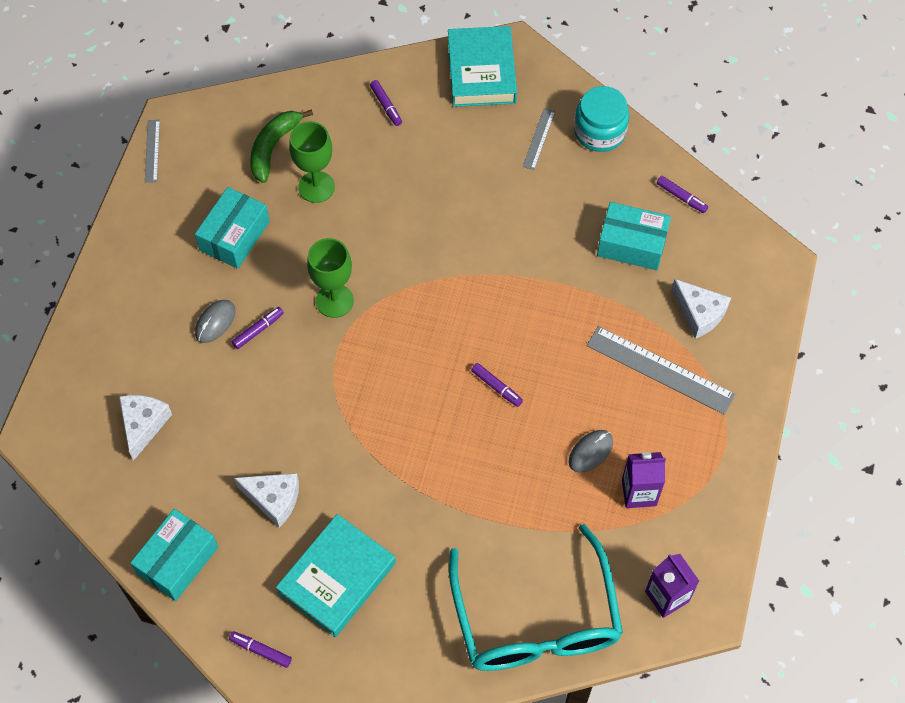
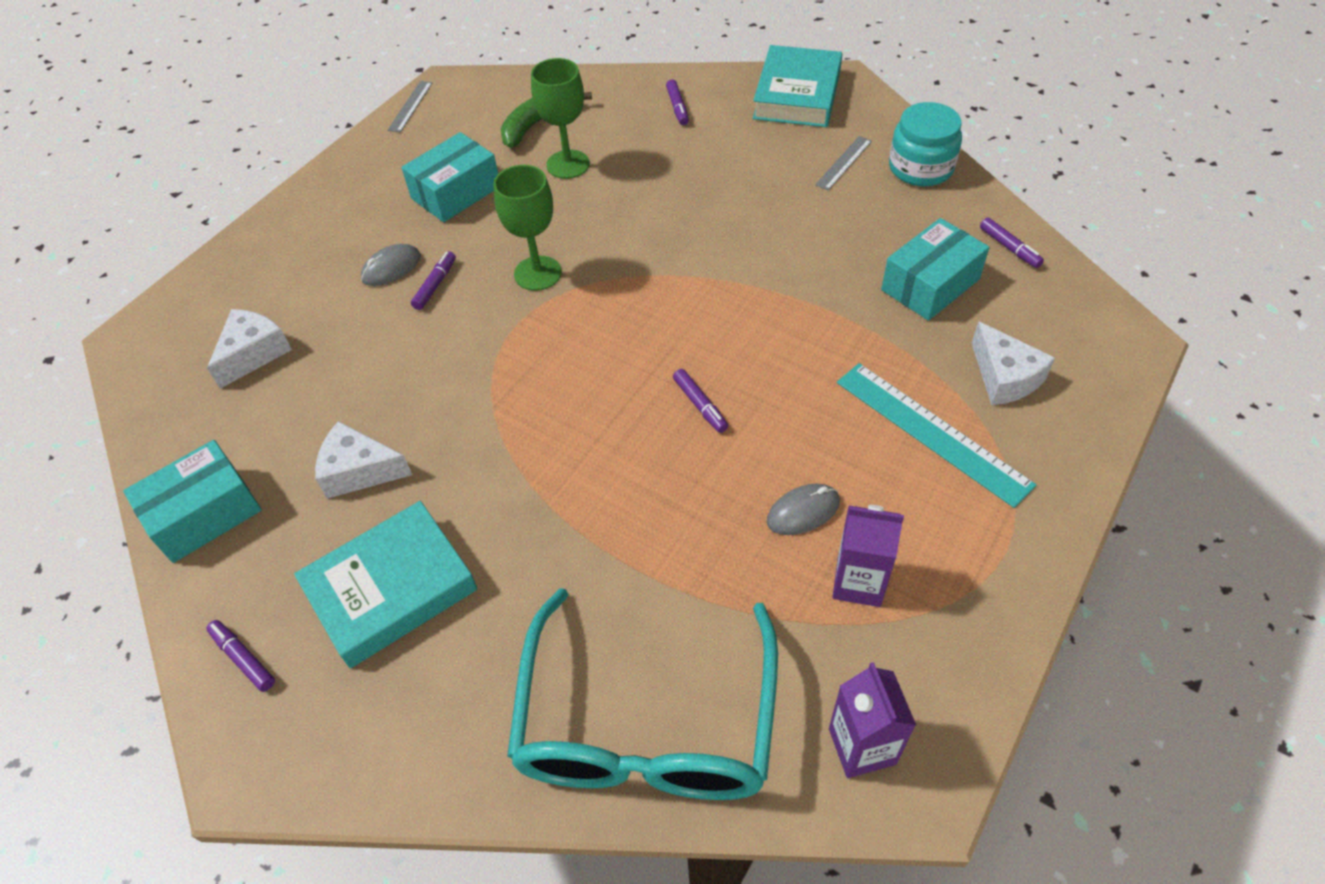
camera: 20 degrees right, 10 degrees down
purple marker [232,307,284,349] -> purple marker turned 45 degrees counterclockwise [411,251,456,310]
white cheese [234,473,299,528] -> white cheese turned 150 degrees clockwise [315,421,412,499]
grey ruler [587,326,736,415] -> turquoise ruler [837,363,1036,508]
turquoise box [597,202,671,270] -> turquoise box turned 75 degrees counterclockwise [881,218,990,321]

